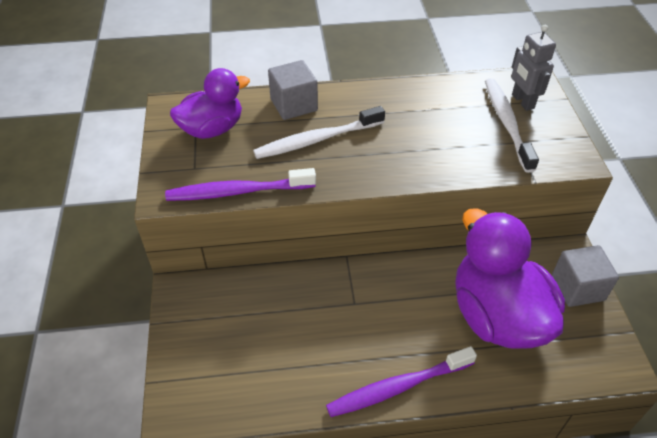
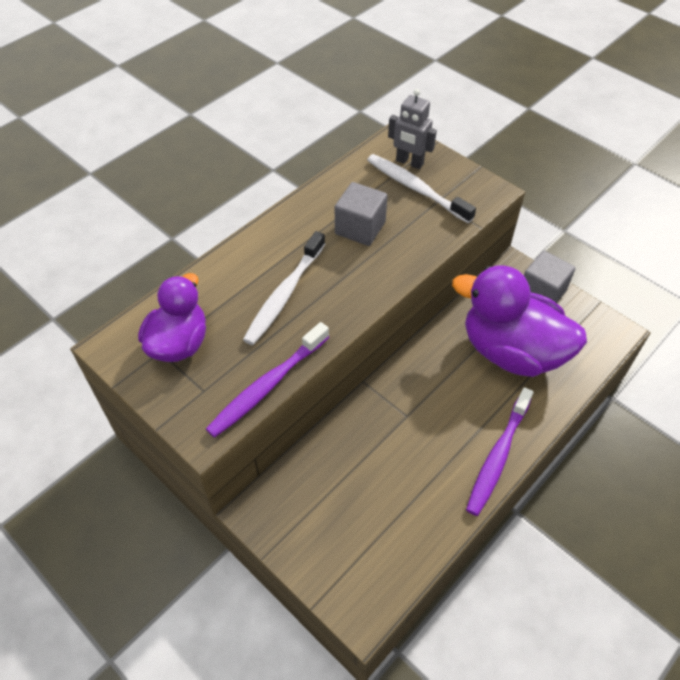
camera: 40 degrees left, 5 degrees up
grey cube [268,60,318,120] -> grey cube moved to [335,182,388,246]

